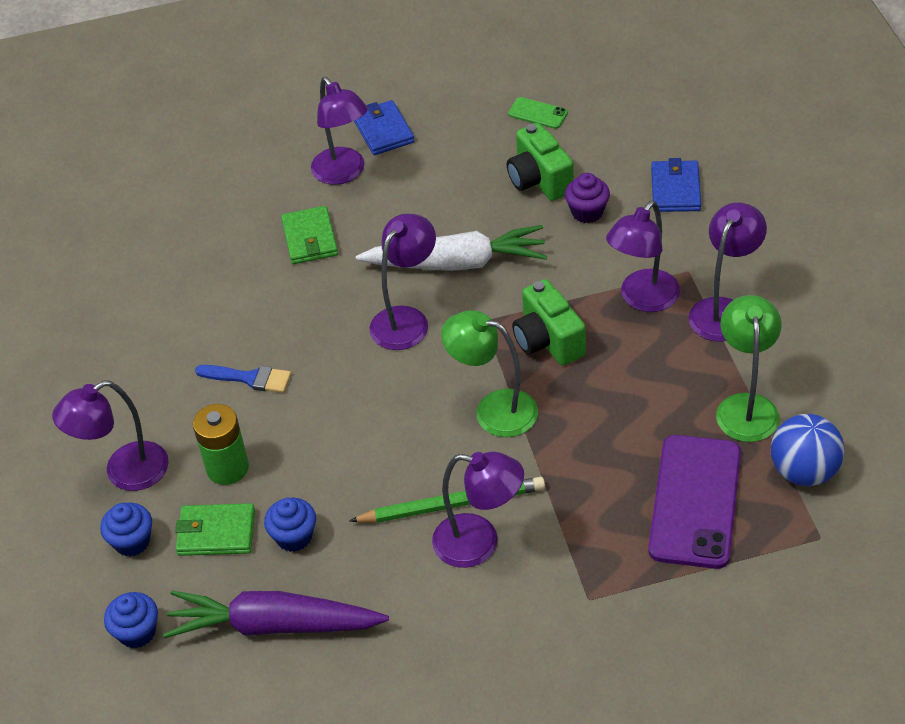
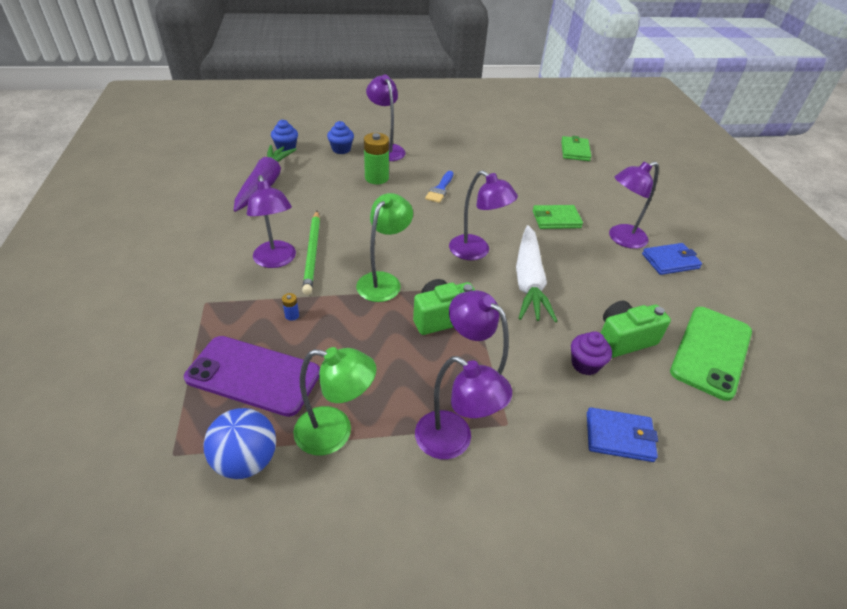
camera: 90 degrees right, 5 degrees down
green wallet [175,503,255,556] -> green wallet moved to [561,136,591,161]
blue cupcake [264,498,316,552] -> none
purple lamp [432,452,524,568] -> purple lamp turned 45 degrees counterclockwise [247,175,296,268]
green phone [508,97,568,129] -> green phone [670,307,752,401], size x2.23
none -> blue battery [282,293,299,321]

